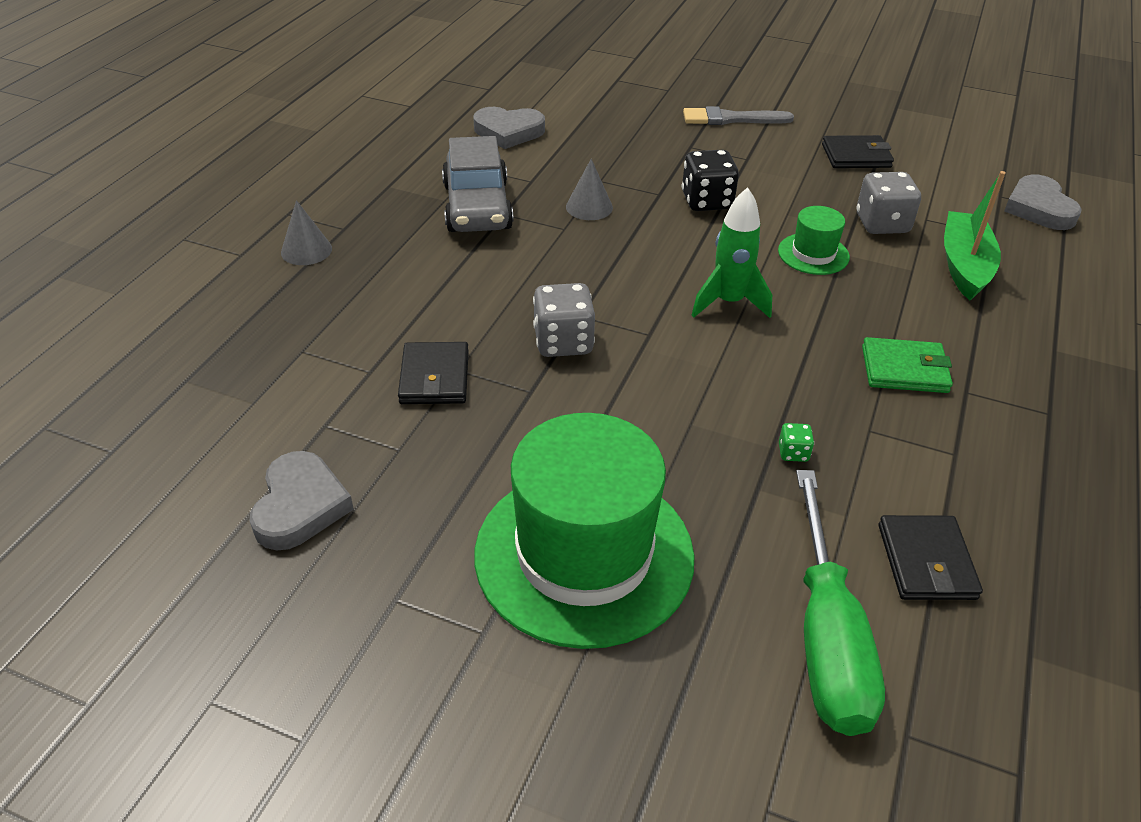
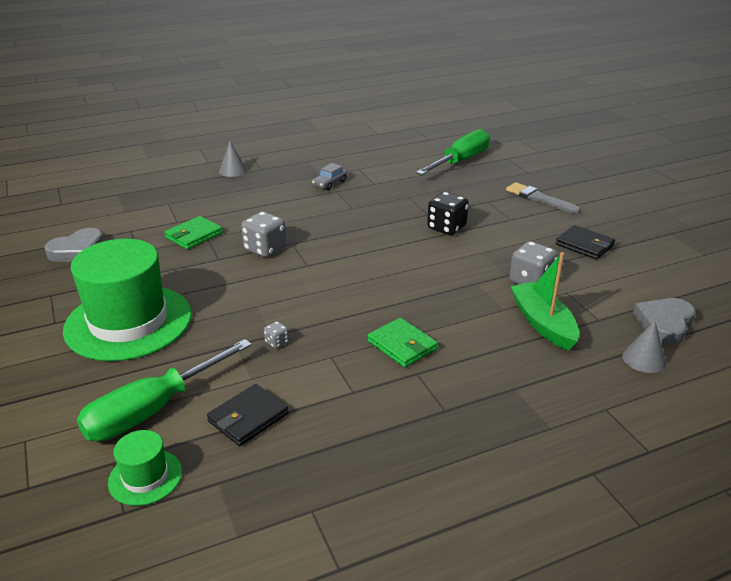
camera: 45 degrees right, 10 degrees down
black wallet [398,342,469,404] -> green wallet [164,216,223,249]
grey car [442,136,513,232] -> grey car [312,163,347,190], size x0.50
grey heart [473,107,545,149] -> none
grey cone [566,159,613,220] -> grey cone moved to [622,321,666,373]
green rocket [691,187,772,318] -> none
green hat [778,206,850,275] -> green hat moved to [108,430,182,506]
green dice [779,423,814,462] -> grey dice [264,321,289,349]
green boat [944,171,1006,300] -> green boat turned 75 degrees counterclockwise [510,252,579,350]
none -> green screwdriver [416,129,490,175]

